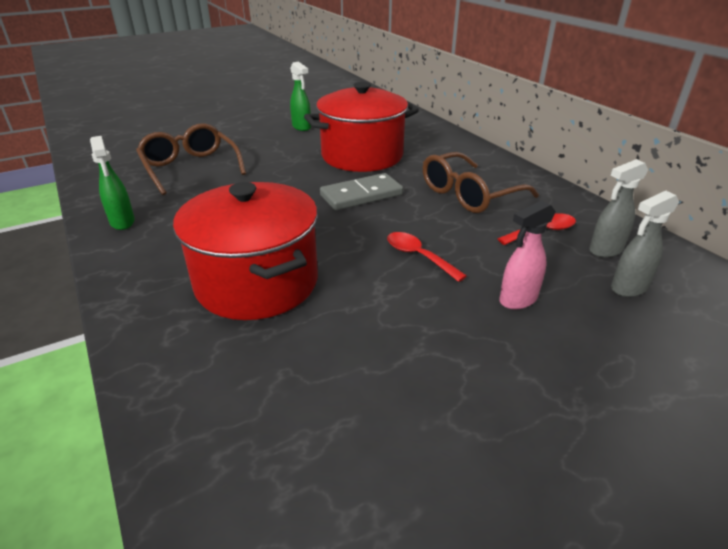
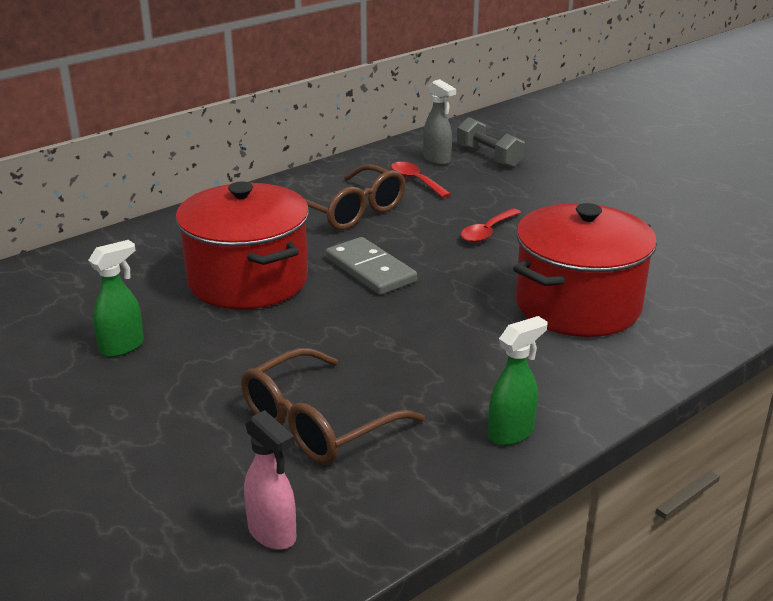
camera: 100 degrees left, 5 degrees down
pink spray bottle [500,200,556,309] -> pink spray bottle moved to [244,410,296,550]
grey spray bottle [611,191,679,297] -> grey dumbbell [457,117,525,168]

